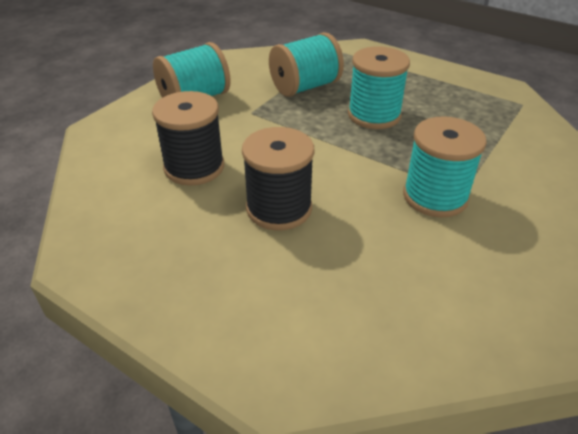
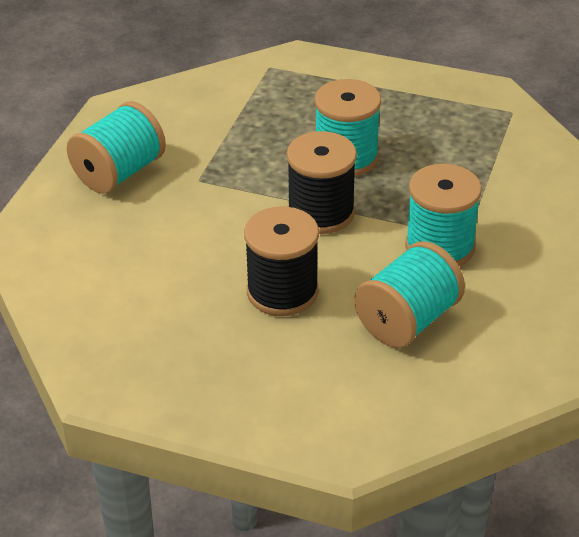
camera: 15 degrees left, 0 degrees up
black spool [152,91,224,186] -> black spool moved to [287,131,357,234]
turquoise spool [269,32,344,97] -> turquoise spool moved to [354,241,465,348]

